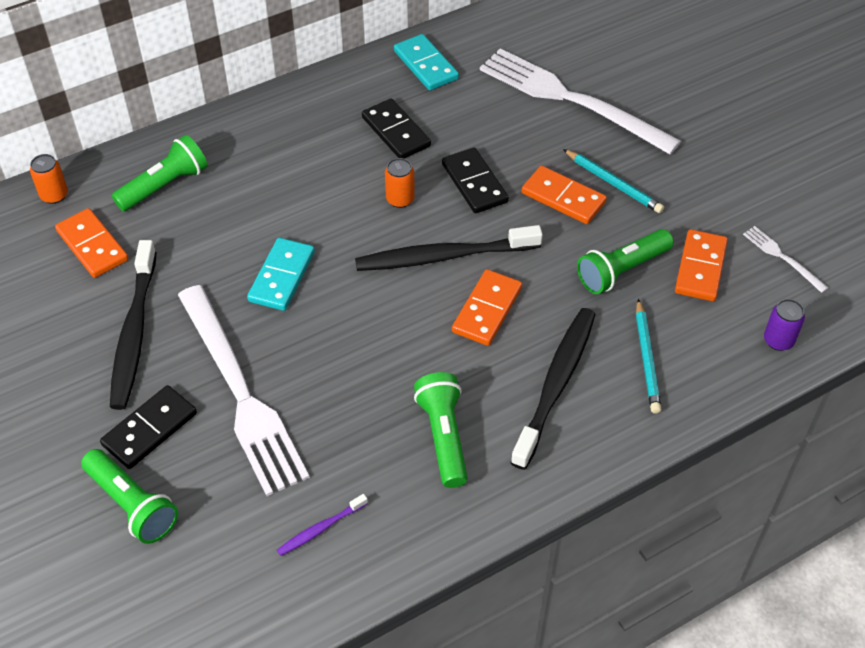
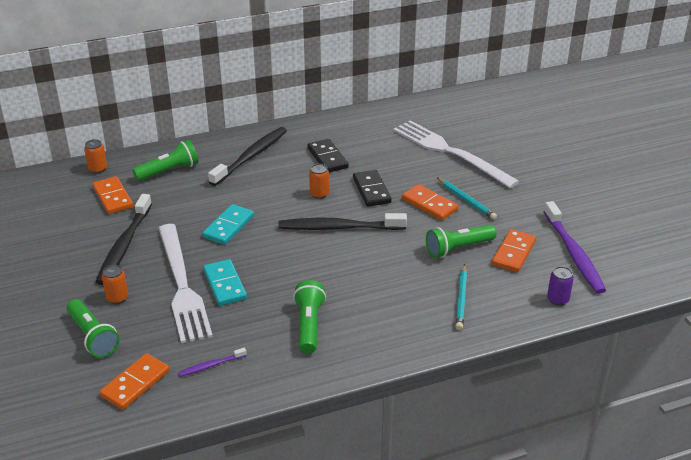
camera: 10 degrees right, 15 degrees down
black domino [100,385,197,469] -> orange can [102,265,128,304]
turquoise domino [394,34,459,90] -> turquoise domino moved to [203,259,247,306]
orange domino [452,269,522,346] -> orange domino moved to [100,353,169,410]
black toothbrush [510,308,596,470] -> black toothbrush moved to [208,127,287,186]
white fork [743,226,828,293] -> purple toothbrush [544,201,606,294]

